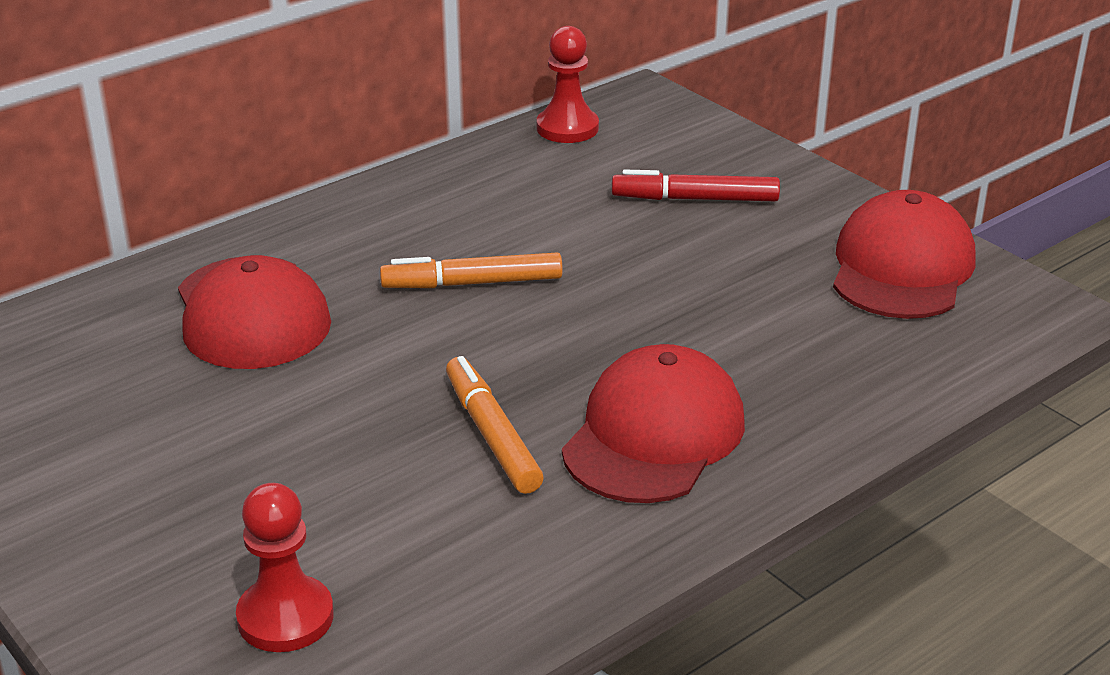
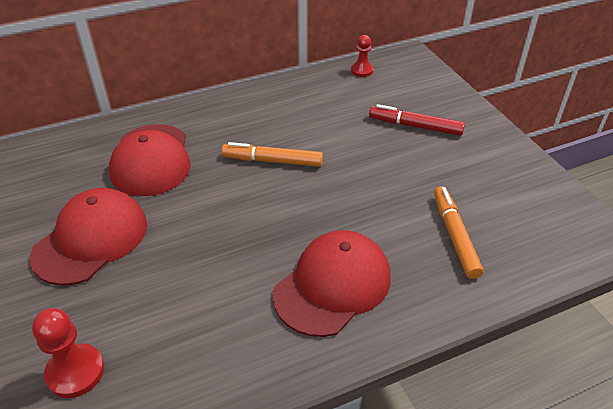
camera: 15 degrees right, 10 degrees up
orange marker [446,356,544,494] -> orange marker moved to [434,186,483,279]
red pawn [537,26,599,143] -> red pawn [351,35,374,77], size x0.66
red cap [833,190,976,319] -> red cap moved to [30,188,147,286]

